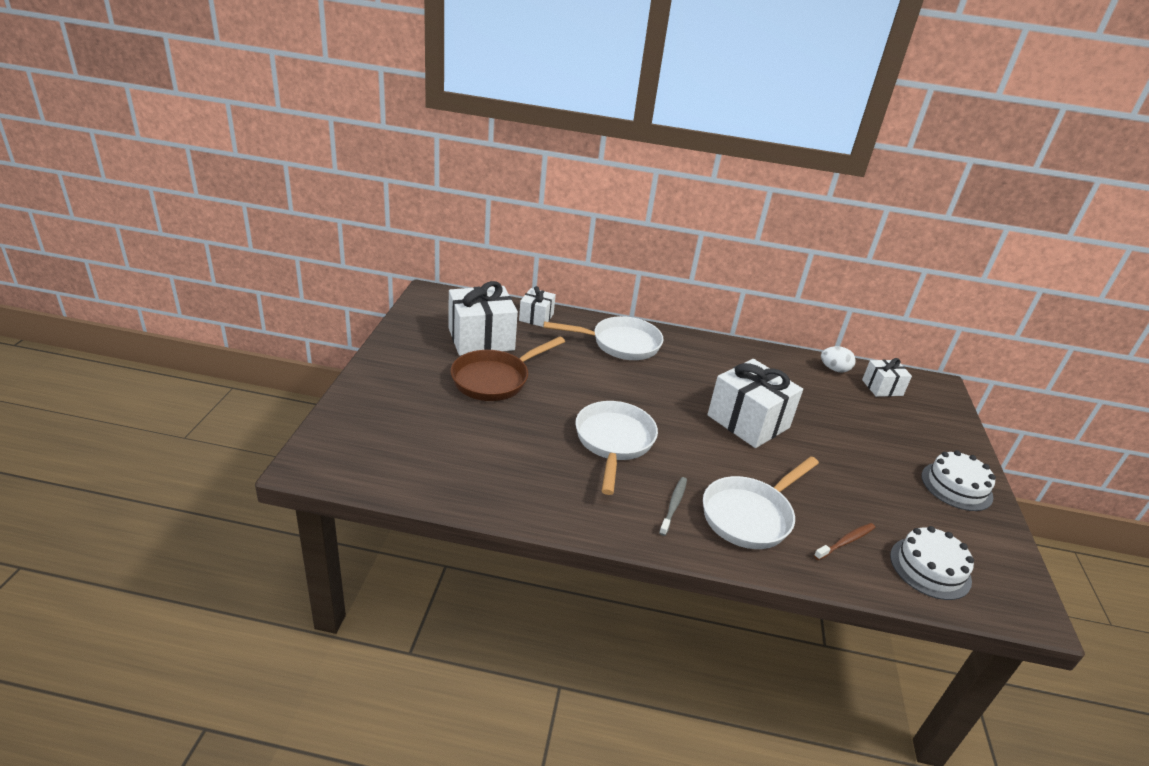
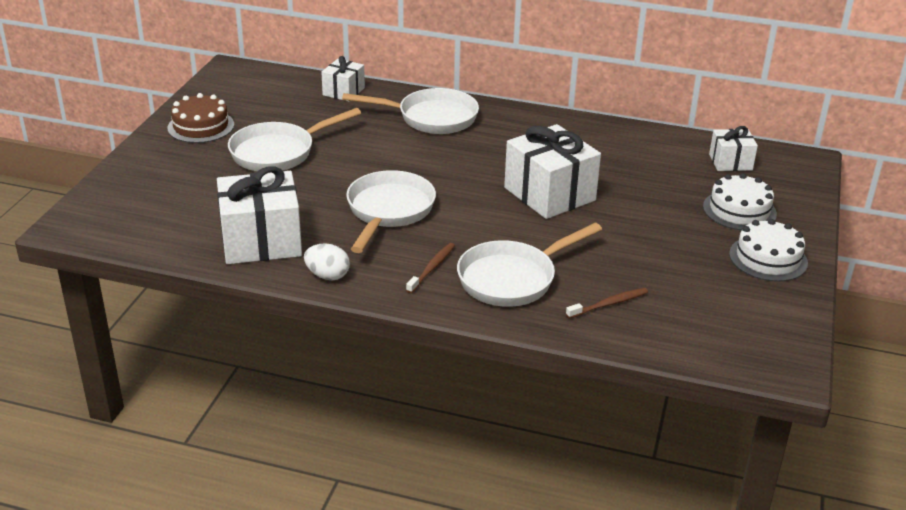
camera: 10 degrees right, 0 degrees up
white gift [448,281,518,356] -> white gift moved to [217,166,302,264]
brown pan [450,336,565,401] -> white pan [228,108,361,171]
grey toothbrush [659,477,687,536] -> brown toothbrush [406,243,455,293]
white egg [821,346,856,373] -> white egg moved to [304,243,350,280]
white cake [890,526,974,600] -> white cake moved to [703,173,777,230]
none -> brown cake [167,93,234,143]

